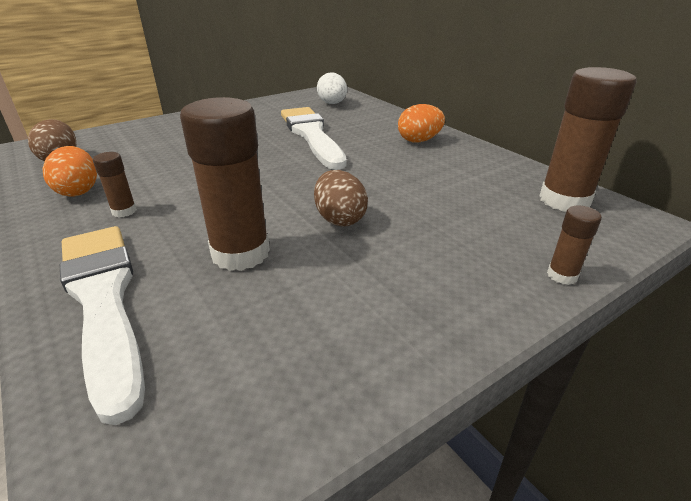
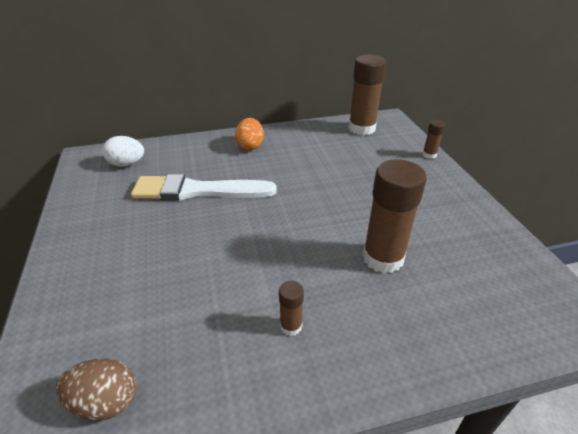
camera: 70 degrees left, 5 degrees up
orange egg [42,146,97,197] -> none
white brush [60,226,145,425] -> none
brown egg [314,170,368,227] -> none

